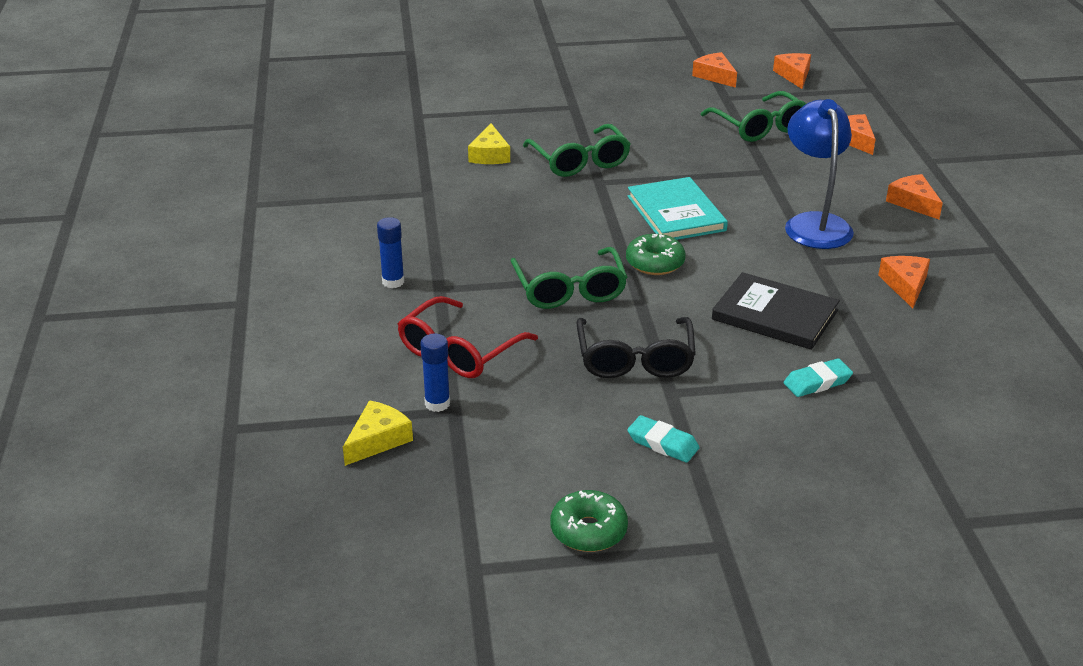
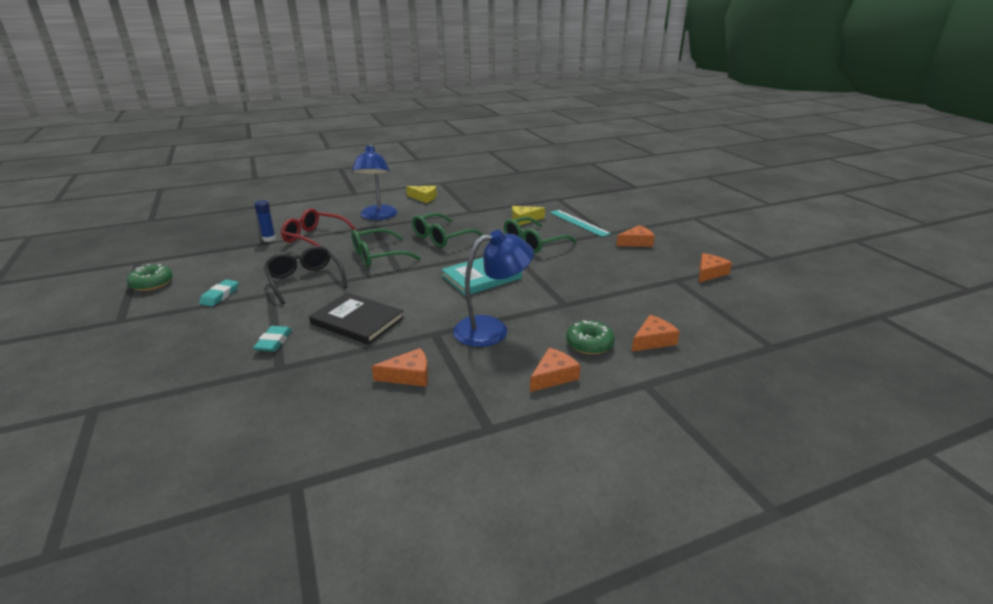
camera: 75 degrees right, 5 degrees down
yellow cheese [343,400,413,466] -> yellow cheese moved to [406,186,437,203]
blue glue stick [377,217,404,288] -> blue lamp [352,144,397,220]
black glasses [577,317,696,378] -> black glasses turned 75 degrees clockwise [264,246,347,304]
green donut [626,234,686,275] -> green donut moved to [566,320,615,355]
green glasses [700,91,806,142] -> green glasses moved to [412,213,484,248]
black book [712,272,840,350] -> black book turned 75 degrees counterclockwise [309,293,404,345]
orange cheese [773,53,811,89] -> orange cheese moved to [616,225,655,247]
turquoise eraser [784,358,853,397] -> turquoise eraser turned 45 degrees clockwise [253,326,292,352]
none -> turquoise ruler [550,210,611,237]

